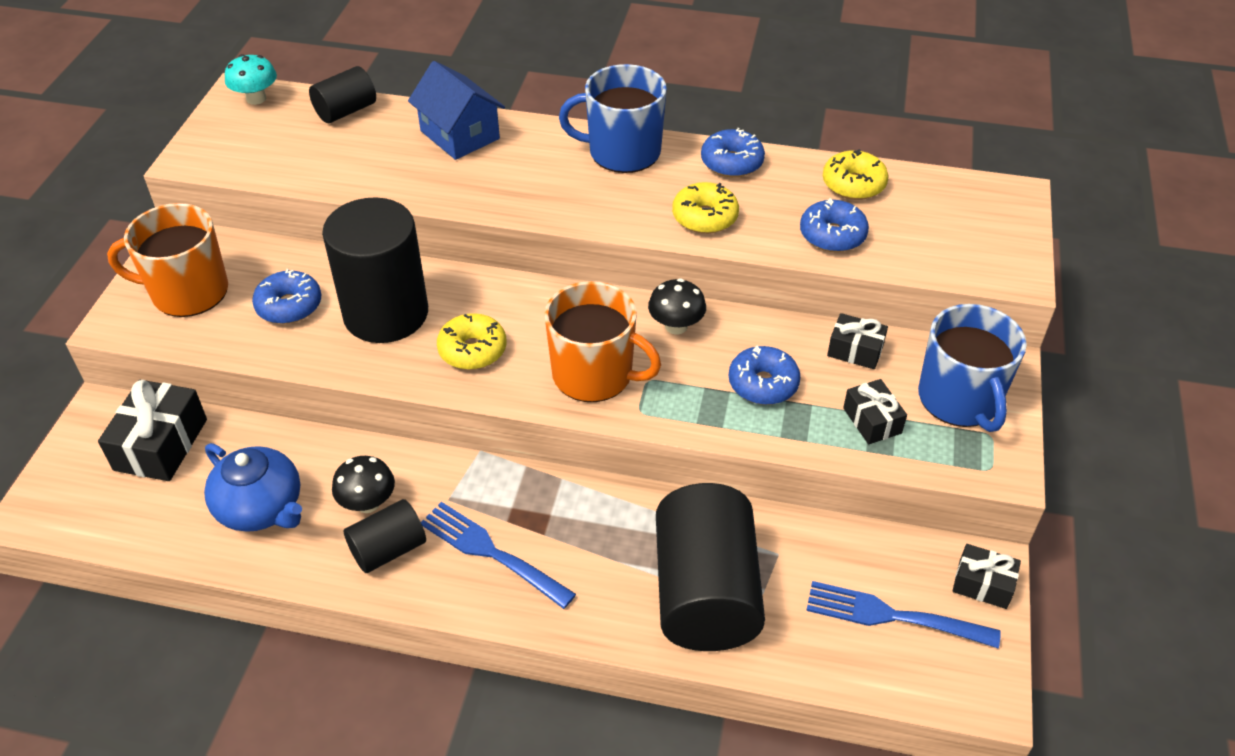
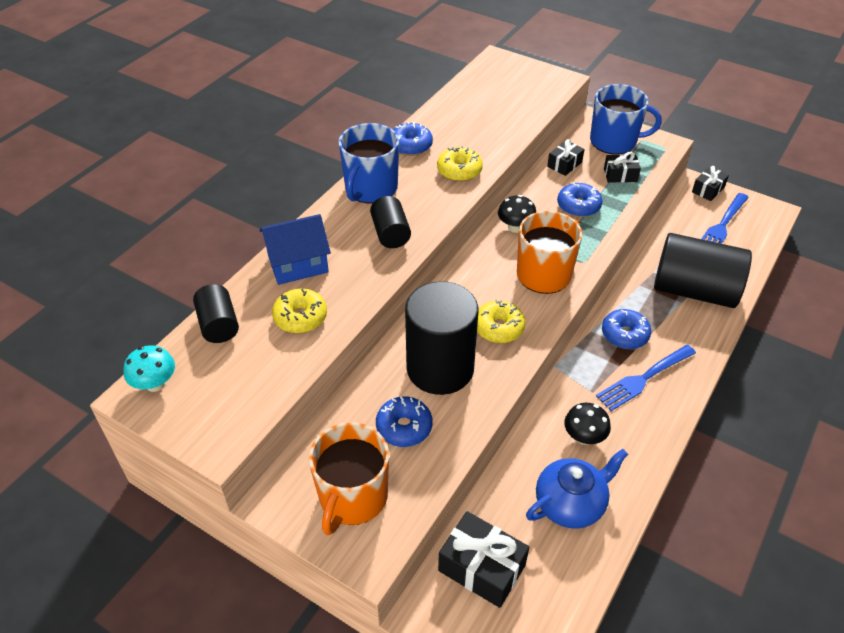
camera: 70 degrees left, 0 degrees up
black cylinder [344,499,426,573] -> black cylinder moved to [370,196,411,248]
blue donut [800,198,869,252] -> blue donut moved to [602,309,651,349]
yellow donut [823,149,889,200] -> yellow donut moved to [272,289,327,333]

